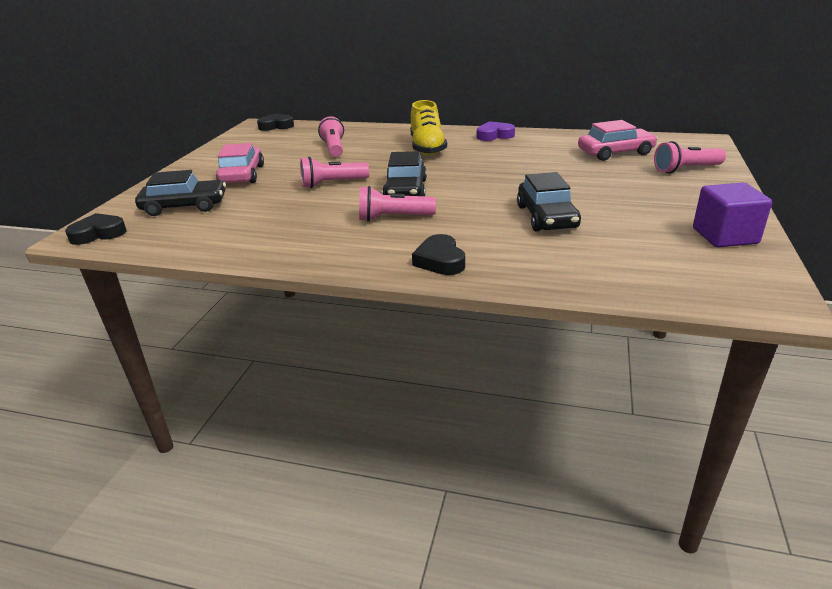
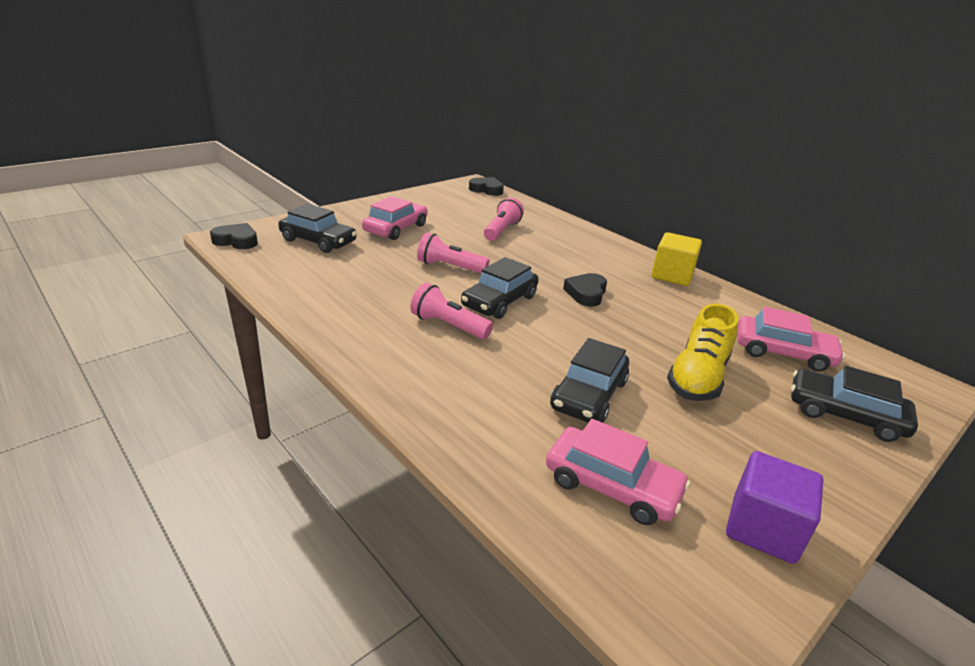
camera: 30 degrees right, 0 degrees up
yellow shoe [410,100,447,155] -> yellow shoe moved to [667,304,738,401]
black heart [412,234,465,275] -> black heart moved to [563,273,607,307]
purple heart [477,121,515,141] -> yellow cube [652,232,702,286]
pink flashlight [654,141,726,173] -> black car [791,366,918,442]
none -> pink car [546,419,690,525]

